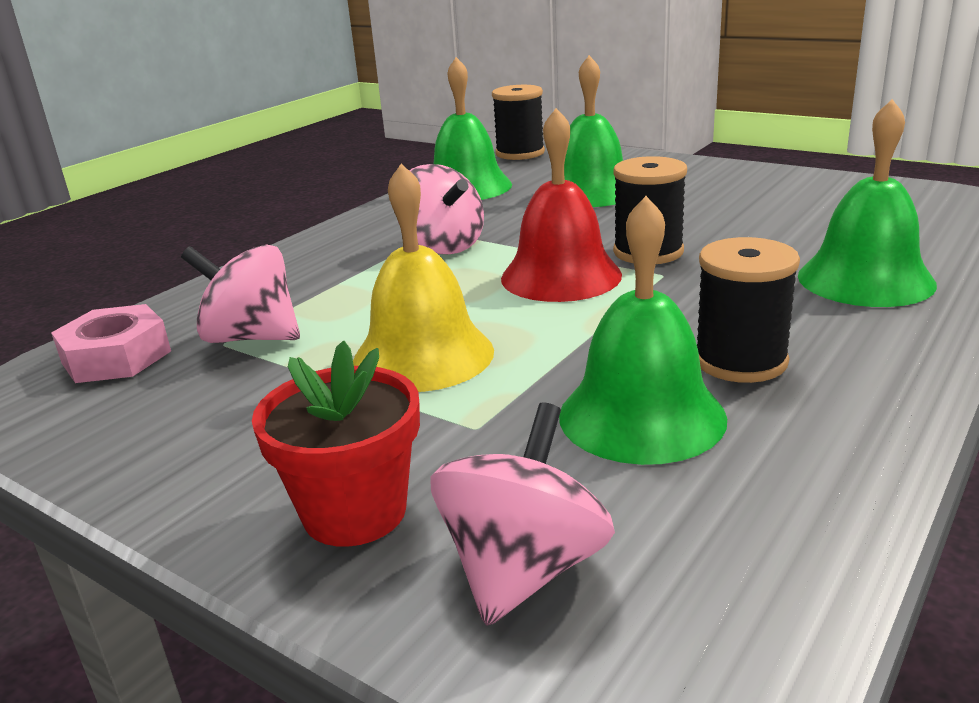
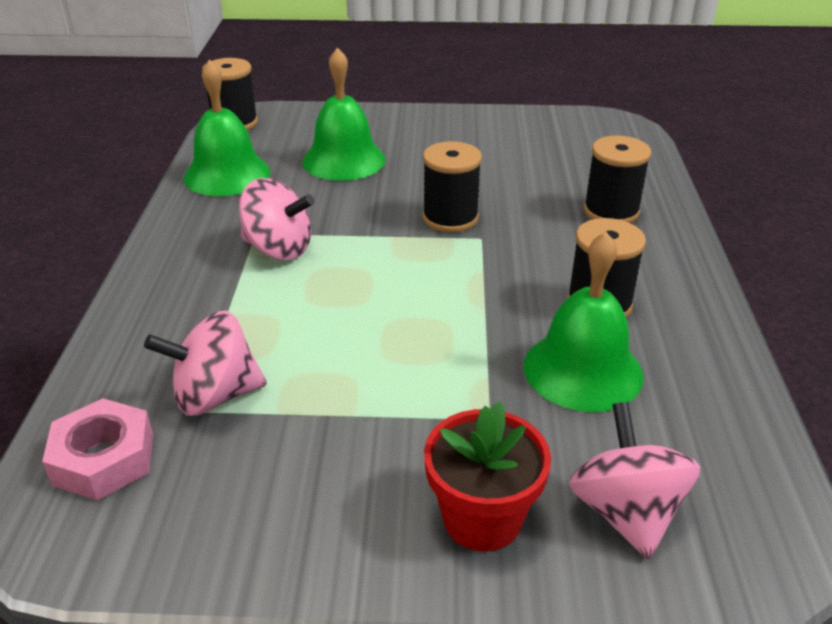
camera: 35 degrees left, 10 degrees up
yellow bell [353,164,494,392] -> none
red bell [501,108,622,302] -> none
green bell [798,99,937,307] -> black spool [584,136,651,223]

